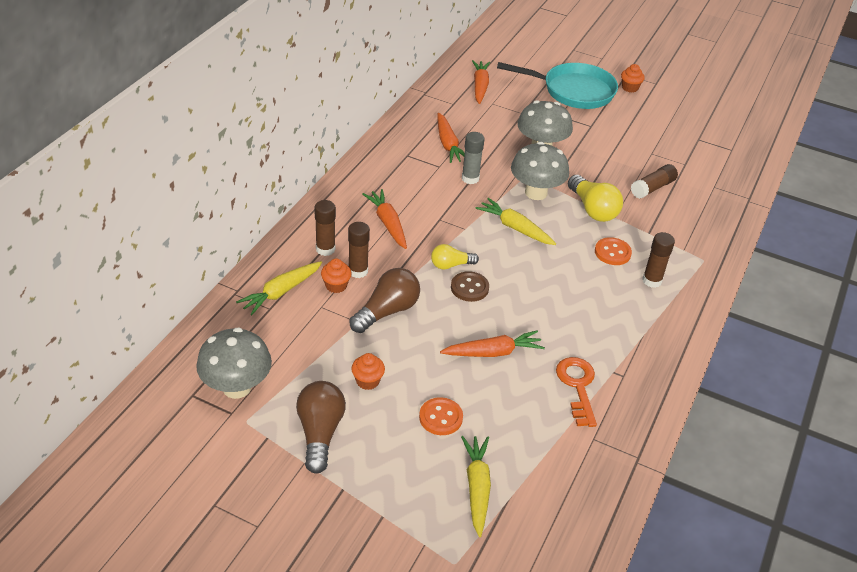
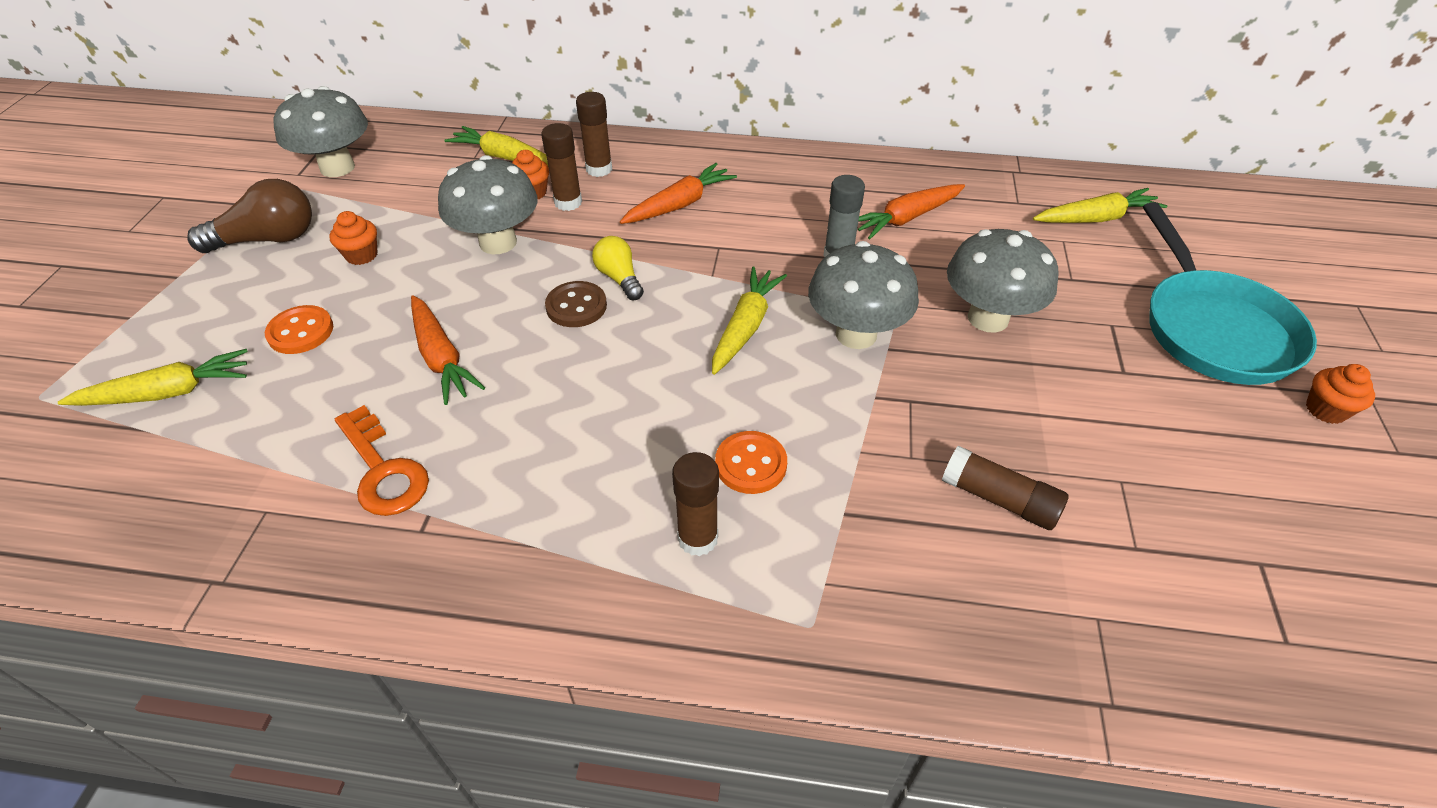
camera: 75 degrees right, 5 degrees up
brown light bulb [349,268,420,333] -> grey mushroom [438,155,538,255]
orange carrot [472,60,490,104] -> yellow carrot [1033,188,1167,223]
orange key [556,357,597,427] -> orange key turned 75 degrees clockwise [335,405,429,516]
yellow light bulb [568,175,623,222] -> none

